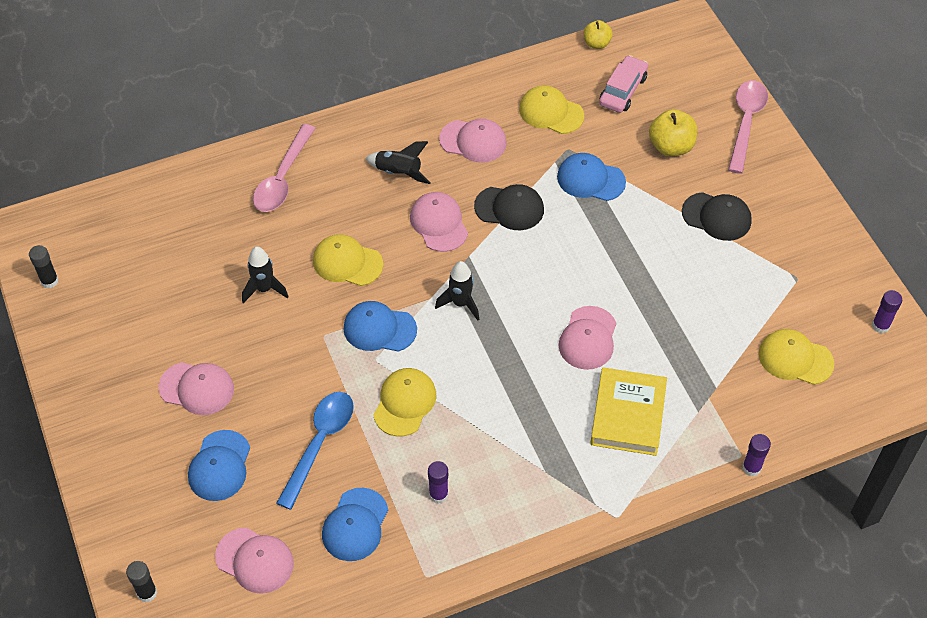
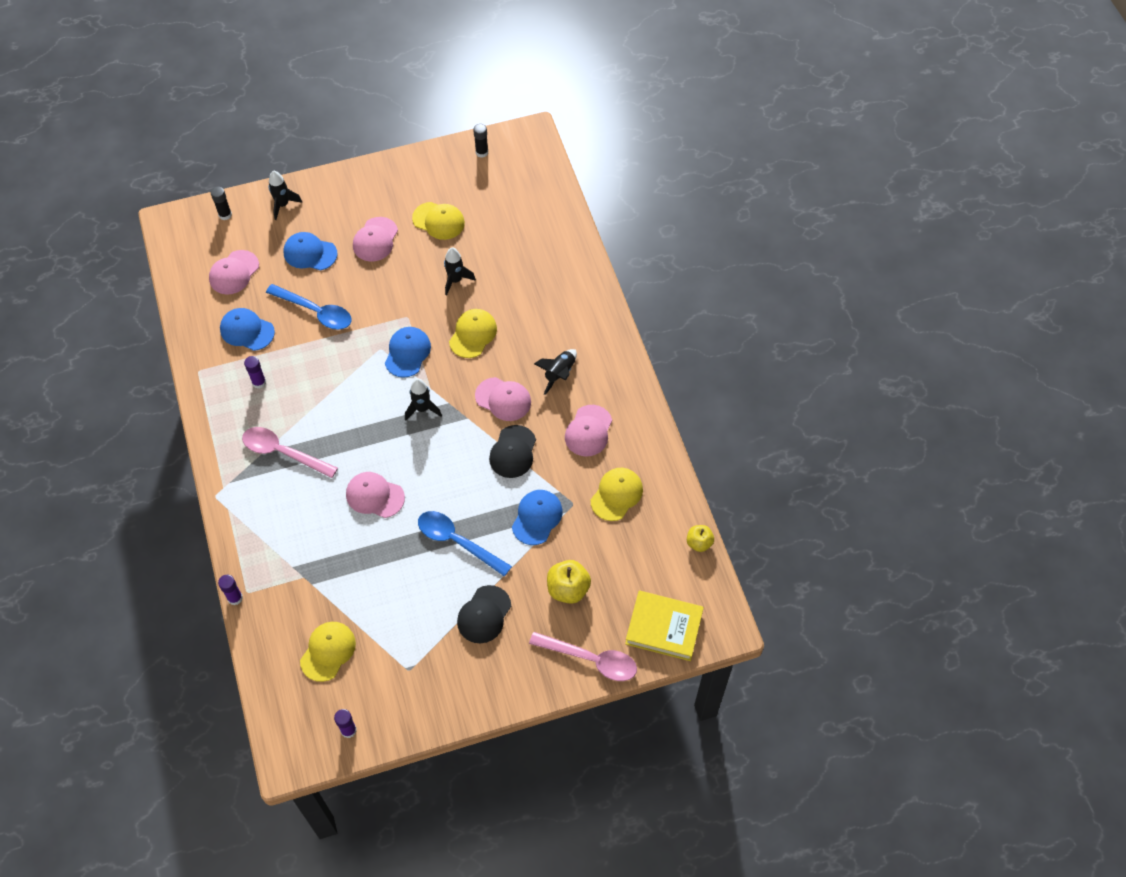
camera: 95 degrees right, 5 degrees up
pink spoon [253,124,316,212] -> pink spoon moved to [242,427,338,478]
yellow cap [373,368,436,437] -> yellow cap moved to [412,202,465,240]
pink cap [410,192,468,252] -> pink cap turned 45 degrees clockwise [475,377,531,421]
yellow book [590,367,667,456] -> yellow book moved to [625,591,704,661]
pink car [599,55,648,113] -> none
none -> black rocket [268,171,302,220]
none -> blue spoon [418,511,512,577]

